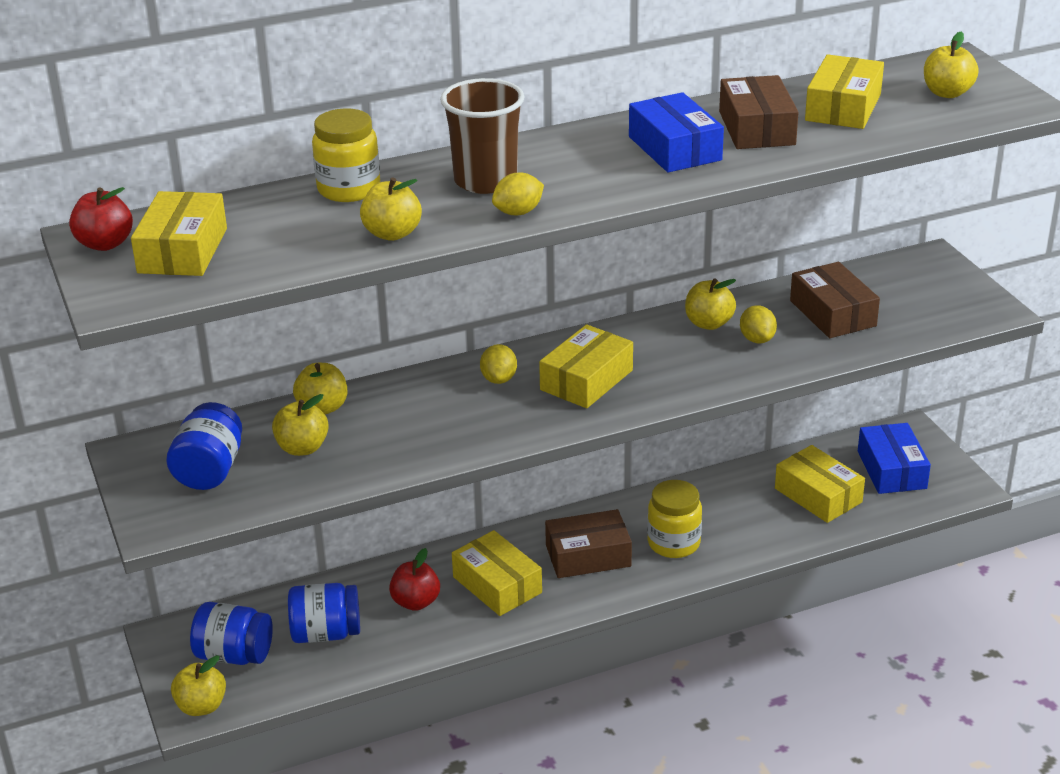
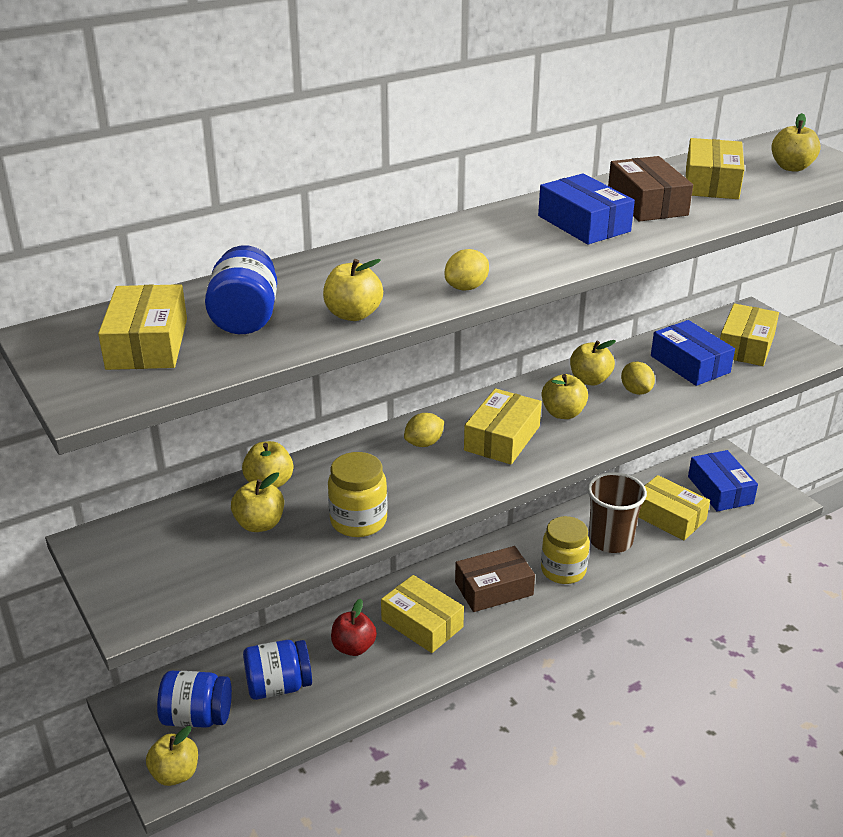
camera: 10 degrees left, 0 degrees up
red apple [69,187,133,251] -> none
blue jar [166,402,242,490] -> blue jar moved to [205,245,277,334]
yellow jar [312,108,380,202] -> yellow jar moved to [328,452,388,537]
brown cup [440,78,525,194] -> brown cup moved to [588,472,647,553]
yellow lemon [480,344,517,384] -> yellow lemon turned 60 degrees clockwise [404,413,444,447]
brown box [790,262,880,338] -> blue box [651,320,735,386]
none -> yellow apple [542,374,588,419]
none -> yellow box [720,303,779,366]

